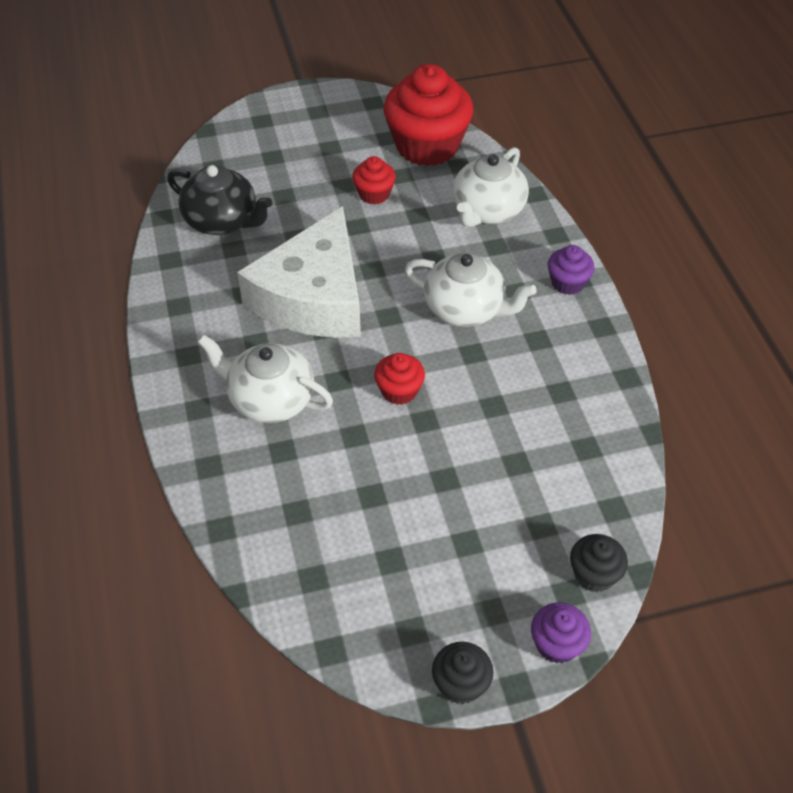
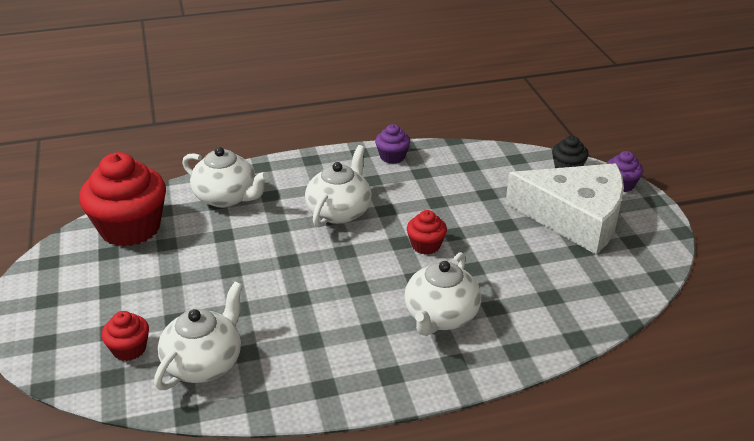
camera: 90 degrees left, 15 degrees down
black teapot [167,165,272,235] -> white teapot [154,282,243,390]
white cheese [237,206,361,338] -> white cheese moved to [506,163,624,254]
red cupcake [352,156,396,204] -> red cupcake moved to [101,311,149,361]
black cupcake [432,642,494,704] -> none
purple cupcake [548,245,595,295] -> purple cupcake moved to [375,124,410,164]

